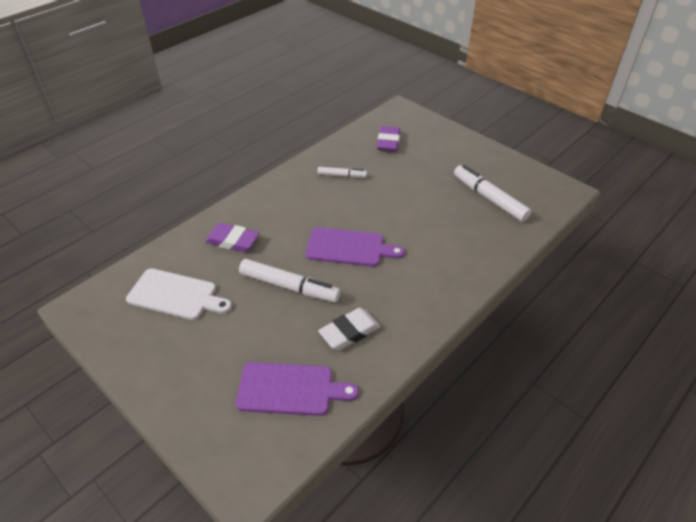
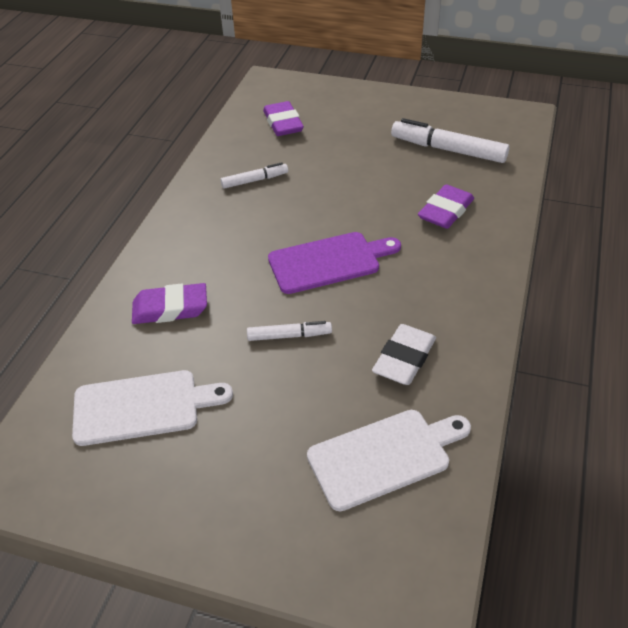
camera: 25 degrees left, 0 degrees up
purple cutting board [236,362,359,416] -> white cutting board [307,410,471,511]
white marker [239,259,341,302] -> white marker [247,321,332,341], size x0.56
none -> purple eraser [418,184,474,229]

